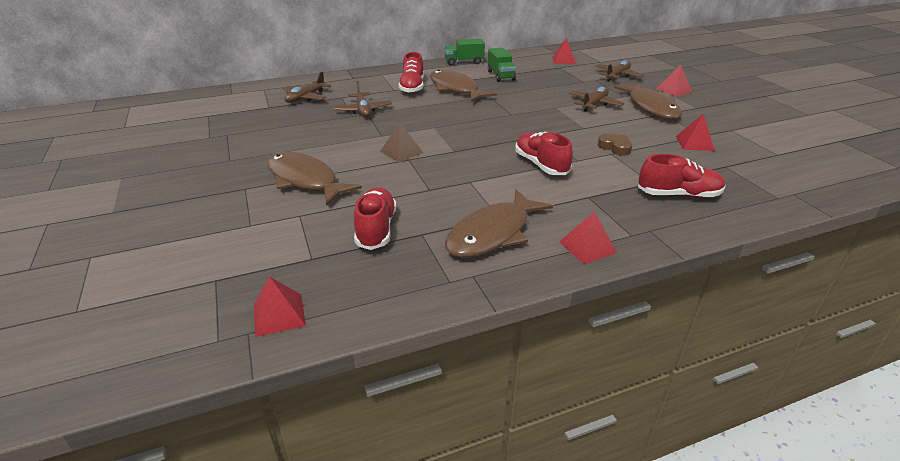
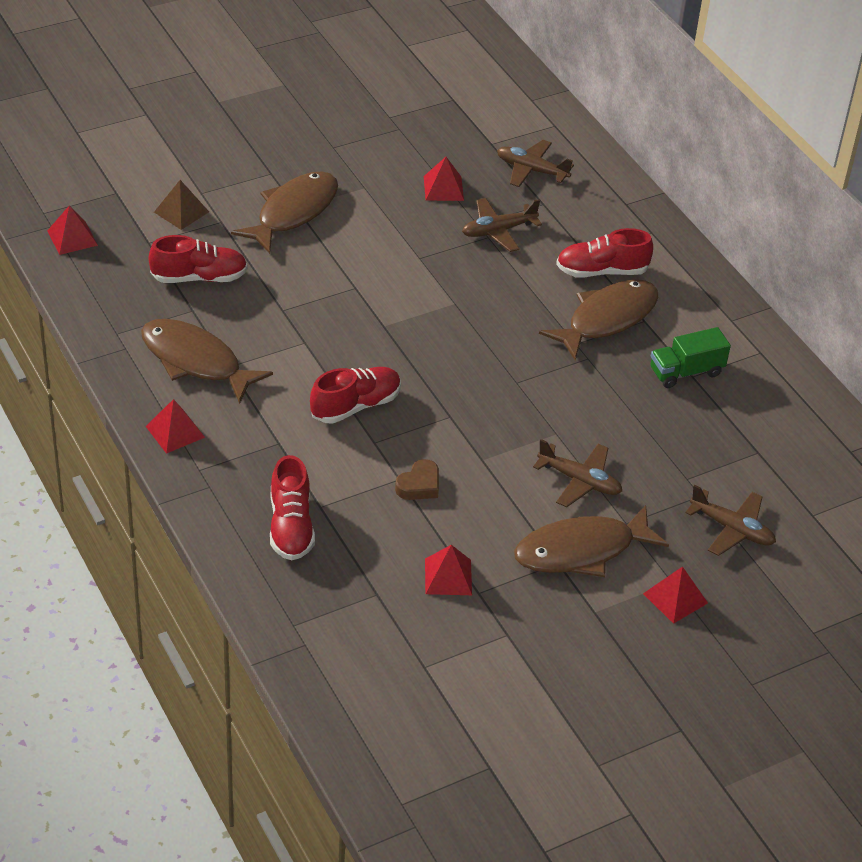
camera: 80 degrees right, 10 degrees up
brown pyramid [380,122,423,162] -> brown pyramid moved to [154,180,209,230]
green truck [444,39,485,65] -> none
red pyramid [552,38,576,64] -> red pyramid moved to [424,157,464,201]

